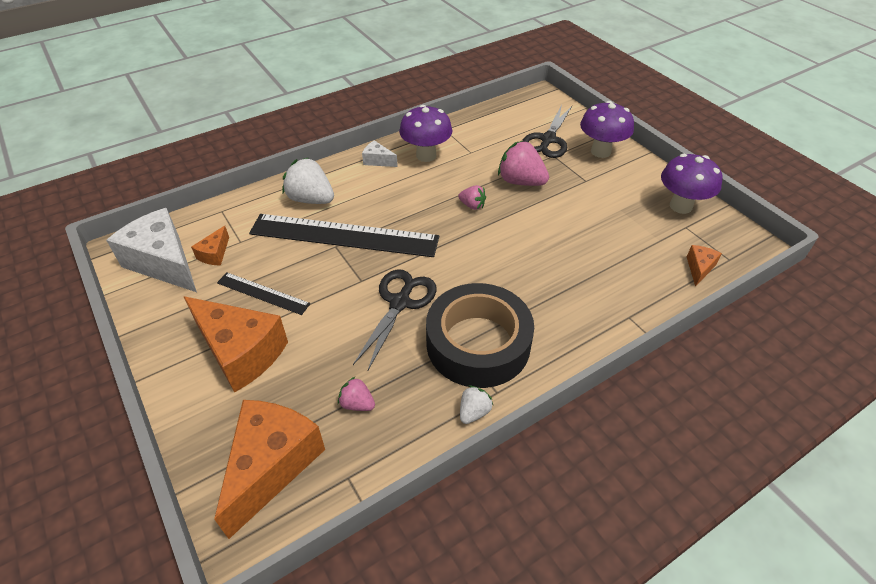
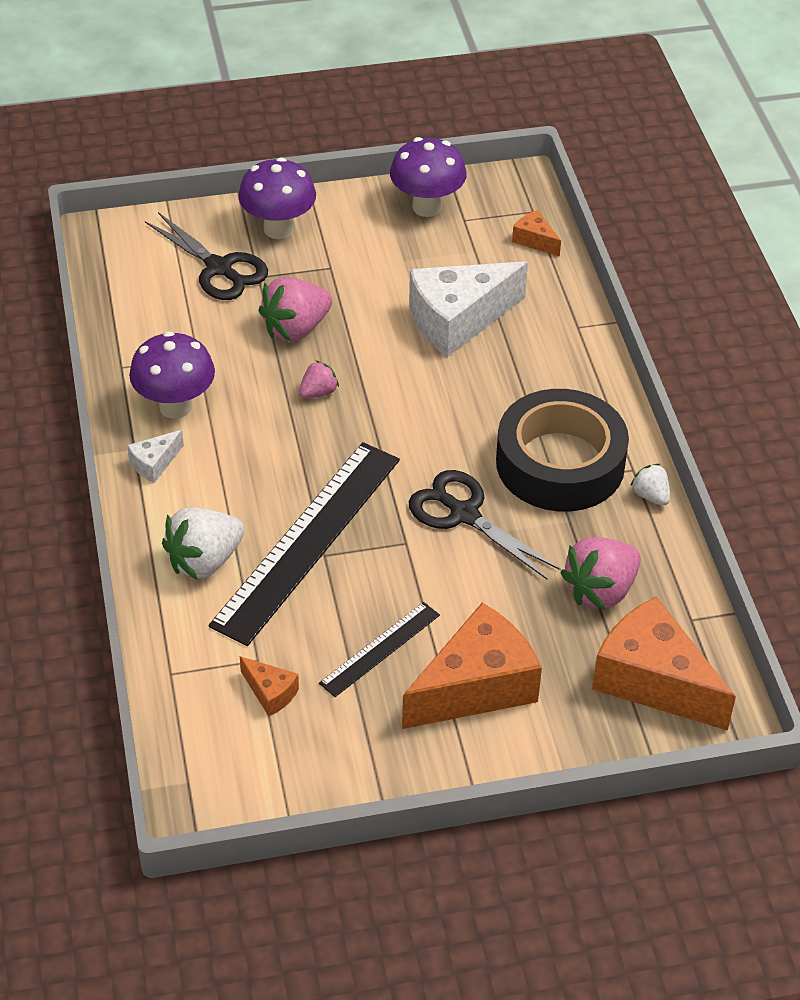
camera: 70 degrees left, 0 degrees up
white cheese [106,208,197,292] -> white cheese moved to [409,261,528,357]
pink strawberry [338,377,375,411] -> pink strawberry [560,537,641,610], size x1.87

